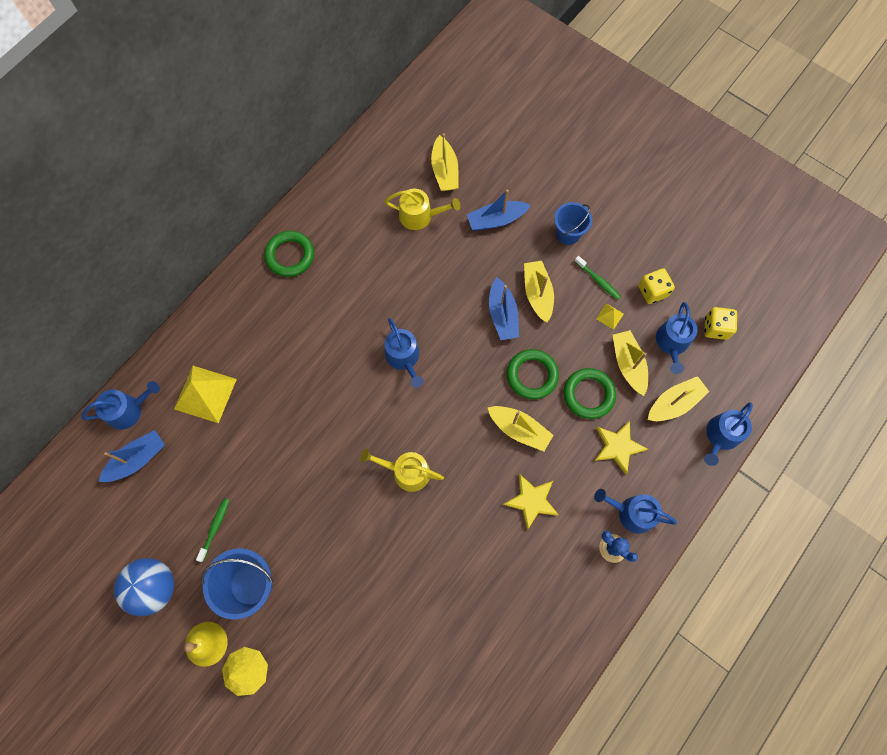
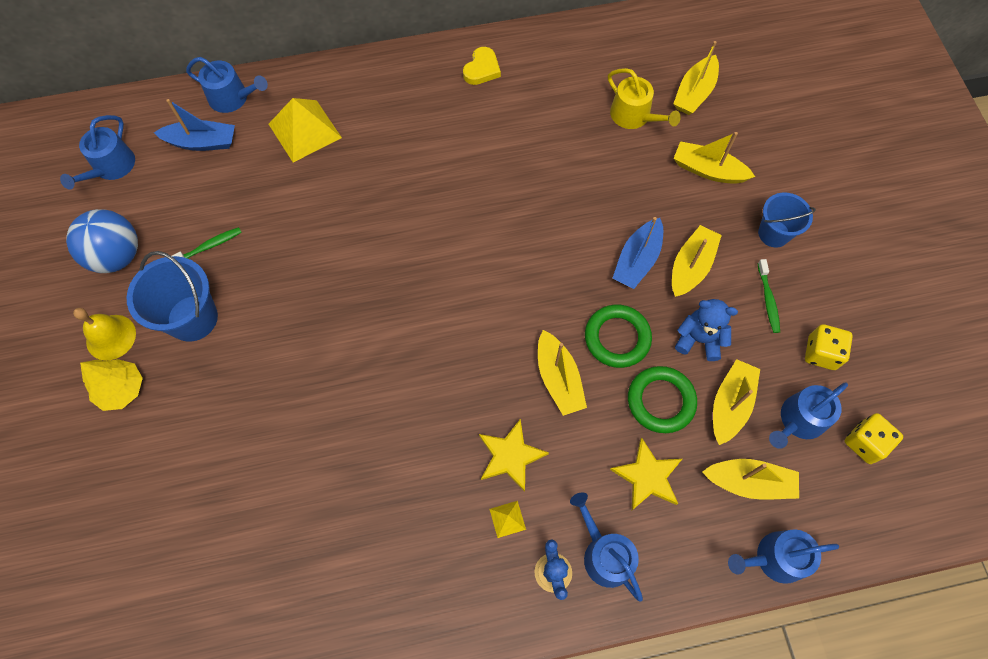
camera: 40 degrees right, 5 degrees down
green ring [264,231,314,277] -> yellow heart [463,47,501,85]
yellow watering can [360,449,444,492] -> none
blue watering can [385,318,424,388] -> blue watering can moved to [60,115,135,190]
blue boat [467,190,531,231] -> yellow boat [674,132,755,184]
yellow pyramid [596,303,624,330] -> yellow pyramid moved to [490,501,526,538]
none -> blue teddy bear [675,299,738,361]

